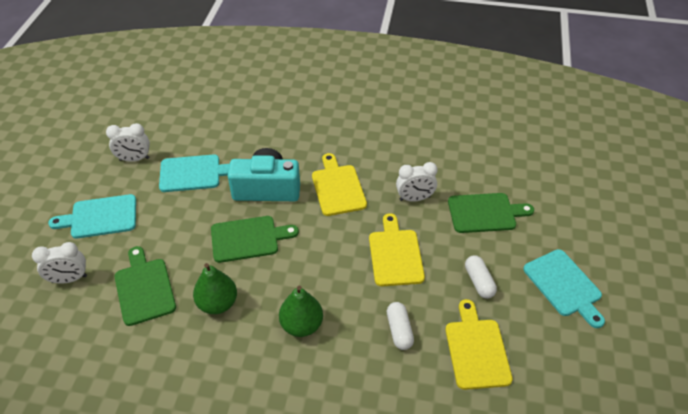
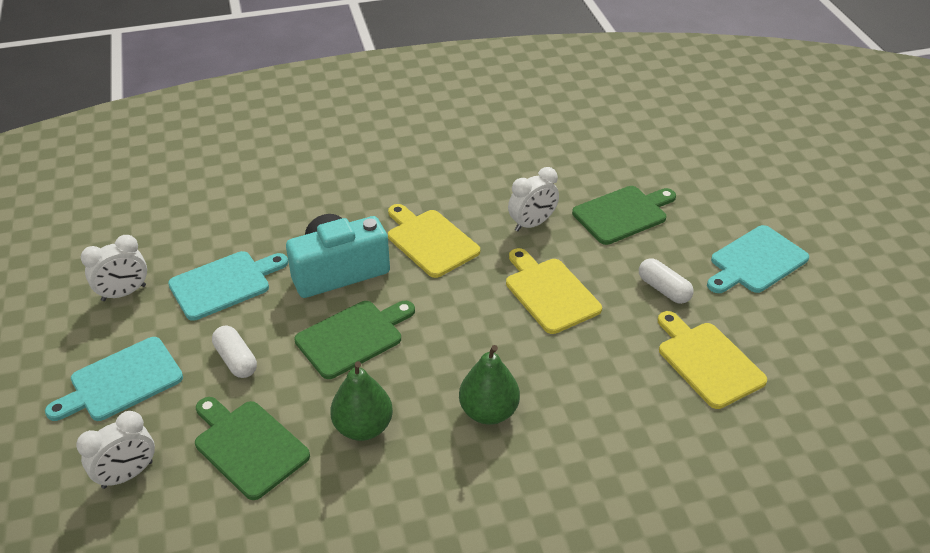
camera: 25 degrees left, 5 degrees down
white capsule [387,302,414,350] -> white capsule moved to [212,325,257,378]
turquoise cutting board [523,249,605,328] -> turquoise cutting board turned 105 degrees clockwise [707,225,809,293]

